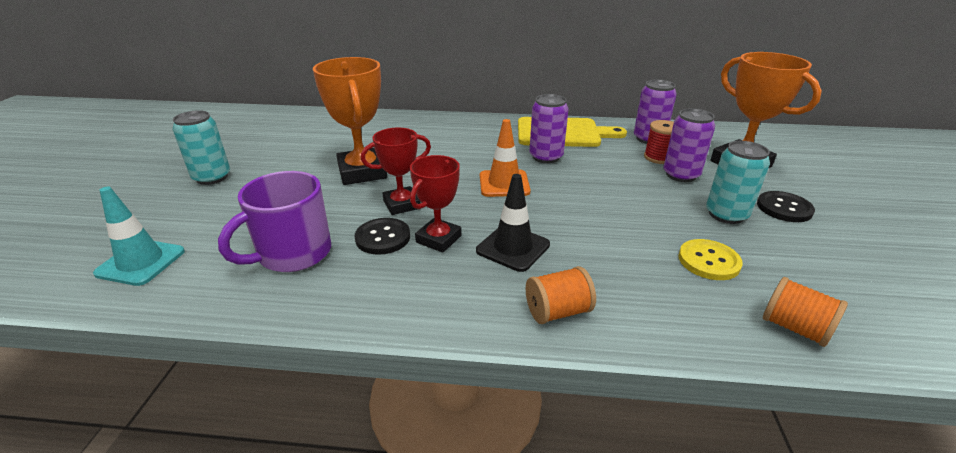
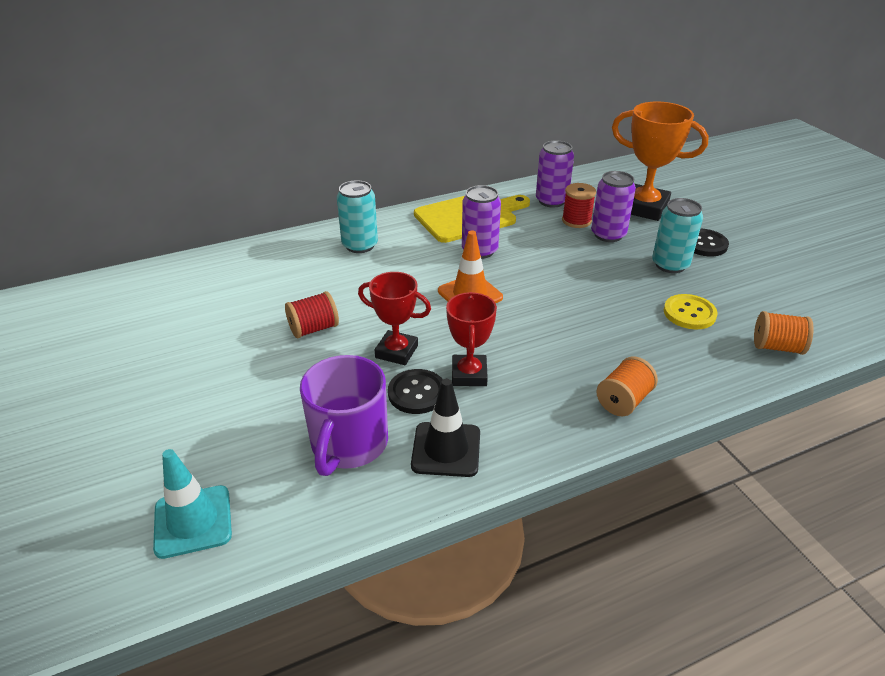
camera: 30 degrees left, 5 degrees up
turquoise can [173,110,230,185] -> turquoise can moved to [337,180,378,253]
orange trophy [313,57,387,185] -> red spool [285,291,339,338]
red trophy [361,127,431,215] -> red trophy turned 75 degrees clockwise [358,272,431,365]
black traffic cone [476,174,550,272] -> black traffic cone moved to [411,379,480,477]

